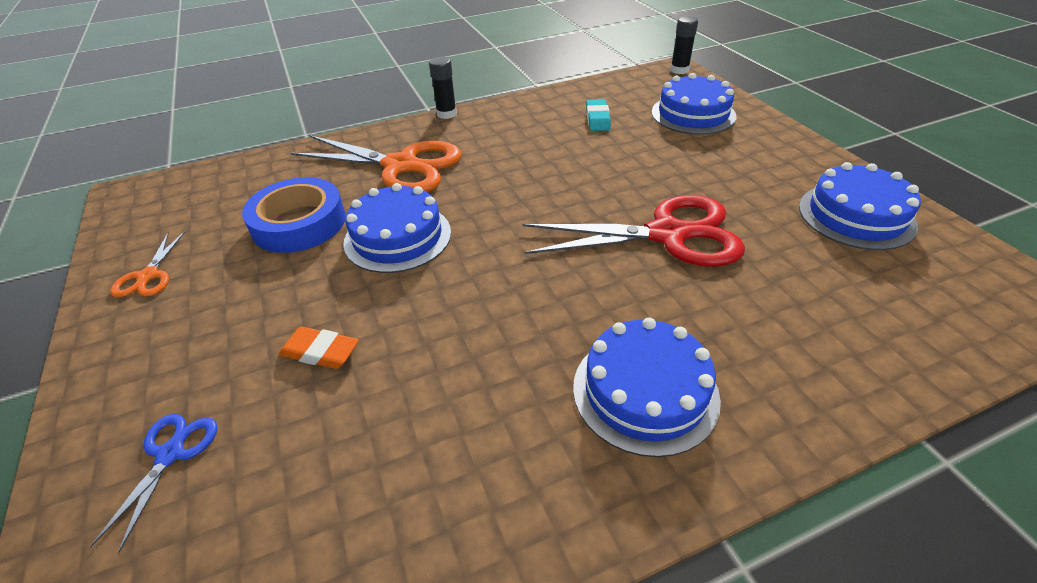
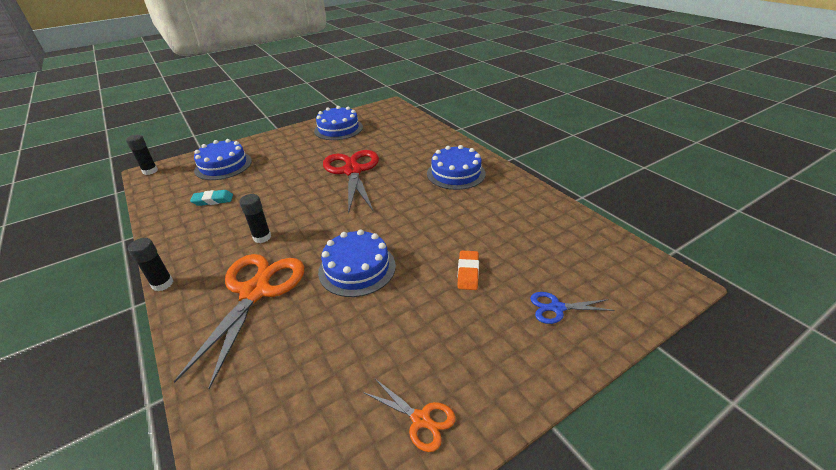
camera: 100 degrees left, 5 degrees down
orange scissors [110,230,186,298] -> orange scissors turned 45 degrees clockwise [363,378,456,452]
blue tape [242,177,346,253] -> none
none -> black glue stick [239,194,271,243]

